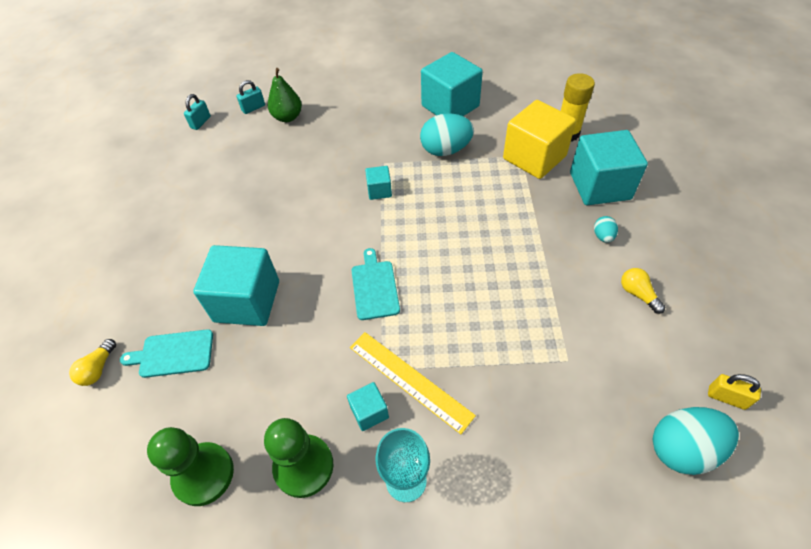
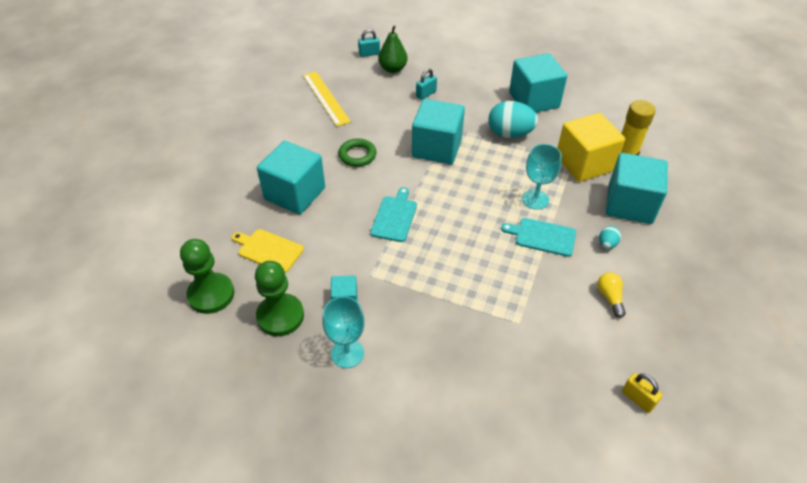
camera: 20 degrees right, 5 degrees down
yellow light bulb [69,339,116,386] -> none
turquoise cutting board [120,329,213,378] -> turquoise cutting board moved to [501,218,576,257]
turquoise padlock [184,94,211,130] -> turquoise padlock moved to [416,69,437,100]
yellow ruler [350,332,476,434] -> yellow ruler moved to [303,71,351,126]
turquoise cube [365,166,392,200] -> turquoise cube [412,99,465,164], size x2.13
turquoise egg [653,407,739,475] -> none
none -> yellow cutting board [232,229,304,273]
none -> green ring [338,138,376,167]
none -> turquoise goblet [522,144,562,210]

